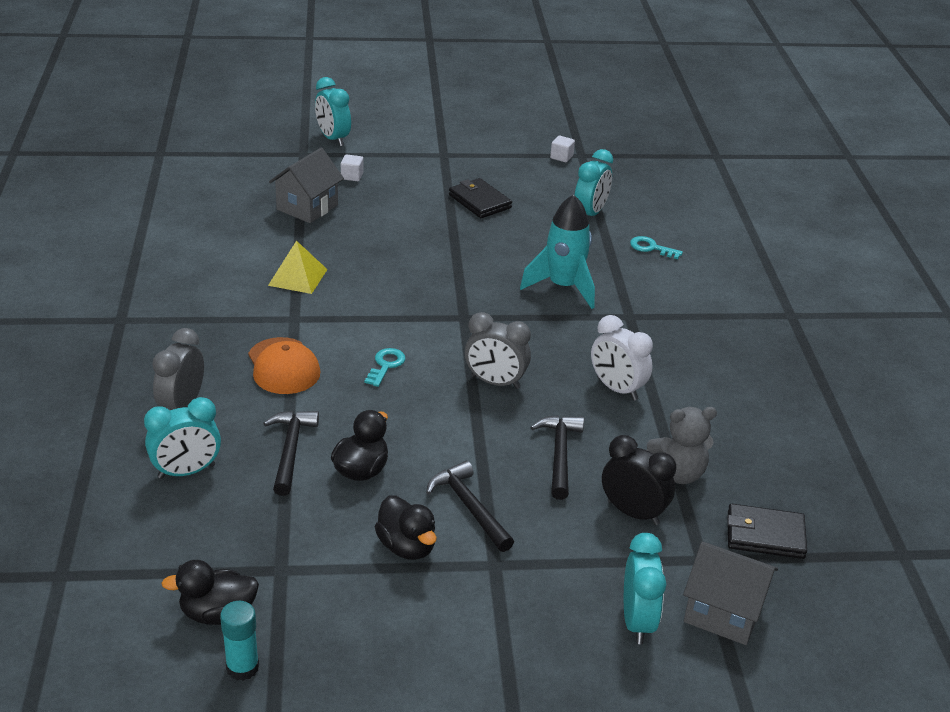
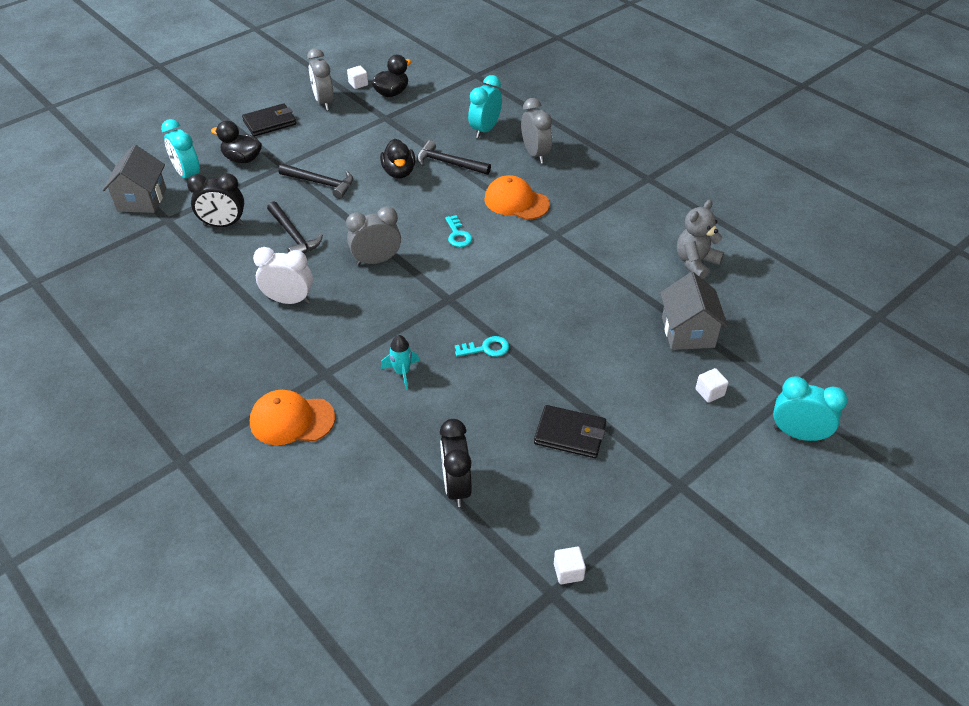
camera: 145 degrees right, 10 degrees up
turquoise glue stick [220,601,259,681] -> white cube [347,66,368,89]
black hammer [263,411,319,496] -> black hammer turned 150 degrees clockwise [417,140,491,175]
yellow pyramid [268,240,328,294] -> none
black duck [375,495,437,560] -> black duck moved to [211,121,262,163]
turquoise rocket [520,194,595,309] -> turquoise rocket [381,335,420,389], size x0.51
turquoise clock [575,149,613,216] -> black clock [440,419,472,507]
turquoise key [630,236,683,259] -> turquoise key moved to [455,336,509,357]
grey teddy bear [646,407,717,484] -> grey teddy bear moved to [677,200,724,279]
grey house [683,542,778,645] -> grey house turned 75 degrees counterclockwise [102,145,166,213]
black wallet [728,504,807,559] -> black wallet moved to [242,103,296,136]
none -> orange cap [250,390,335,445]
none -> grey clock [307,48,334,111]

